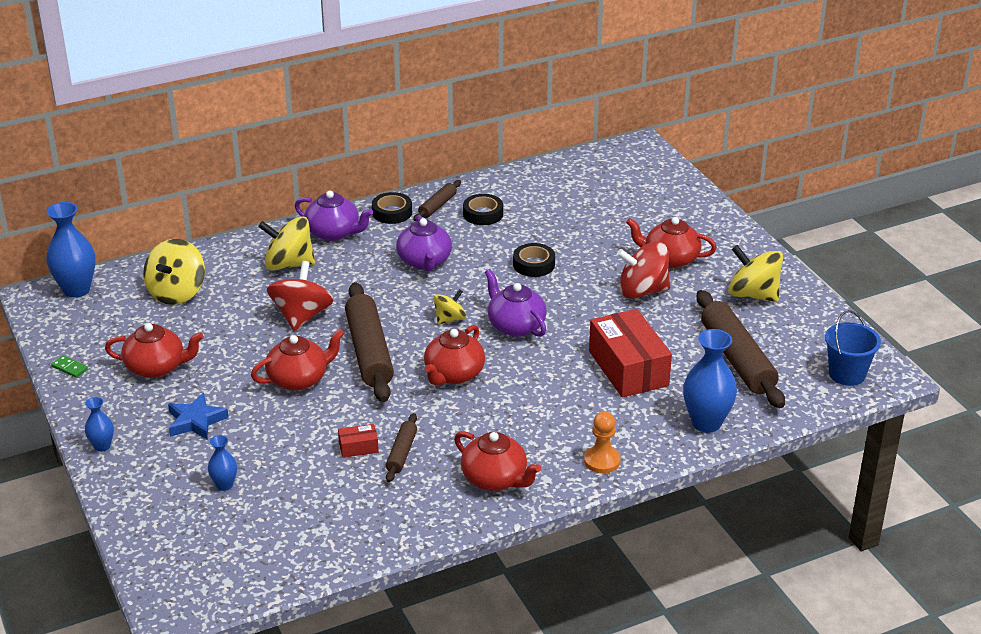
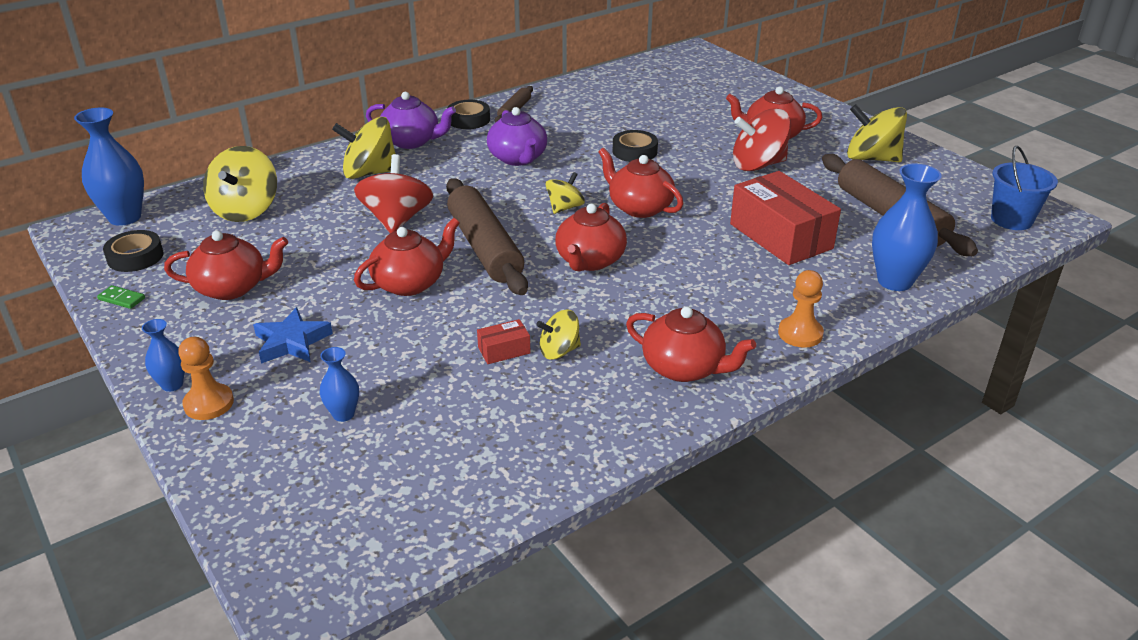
camera: 10 degrees left, 0 degrees up
brown rolling pin [386,413,417,482] -> yellow spinning top [536,309,581,360]
black tape [463,194,503,225] -> black tape moved to [103,230,164,272]
purple teapot [485,269,547,337] -> red teapot [598,148,683,218]
none -> orange pawn [178,337,234,420]

